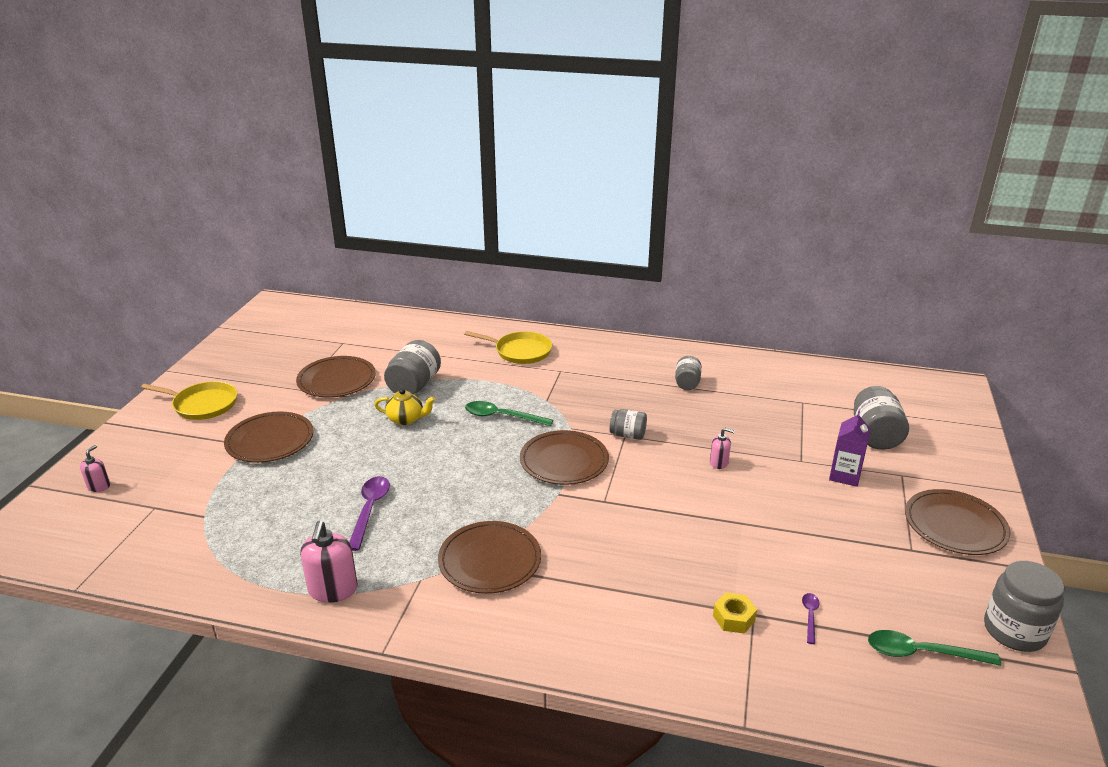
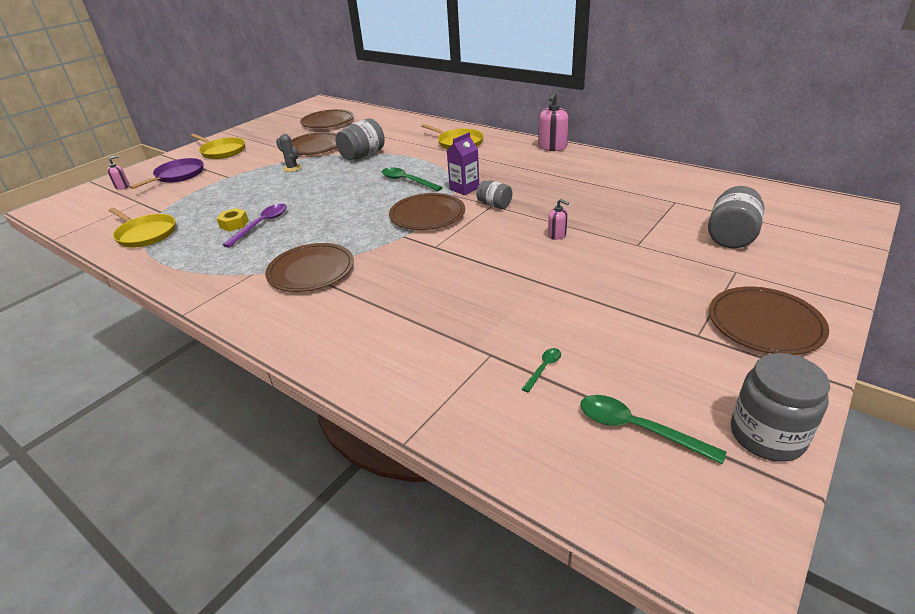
camera: 25 degrees right, 5 degrees up
brown plate [224,411,313,463] -> brown plate moved to [300,109,354,128]
pink soap dispenser [300,521,358,603] -> pink soap dispenser moved to [538,92,569,151]
yellow teapot [374,389,436,425] -> none
grey jar [675,356,702,390] -> none
yellow nut [713,592,757,634] -> yellow nut moved to [217,208,249,231]
purple spoon [802,593,820,644] -> green spoon [522,348,561,392]
purple carton [829,411,871,487] -> purple carton moved to [447,133,479,195]
none -> yellow pan [109,208,175,248]
none -> purple pan [130,158,203,189]
none -> grey cactus [276,134,302,172]

